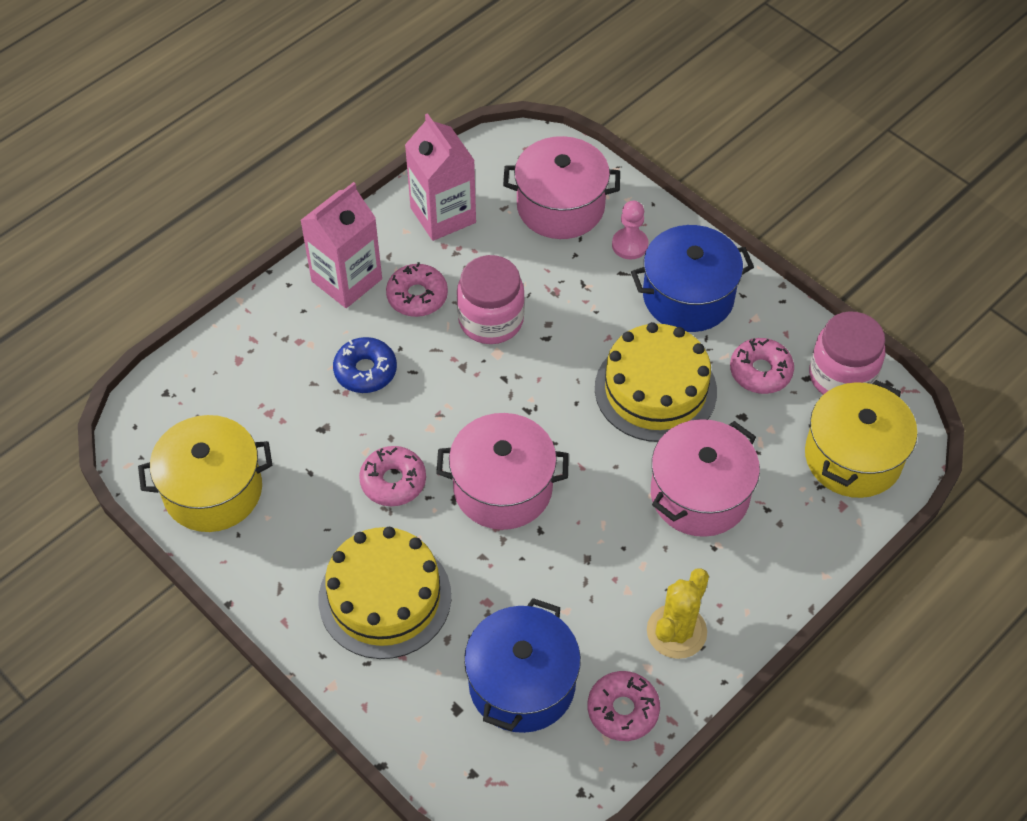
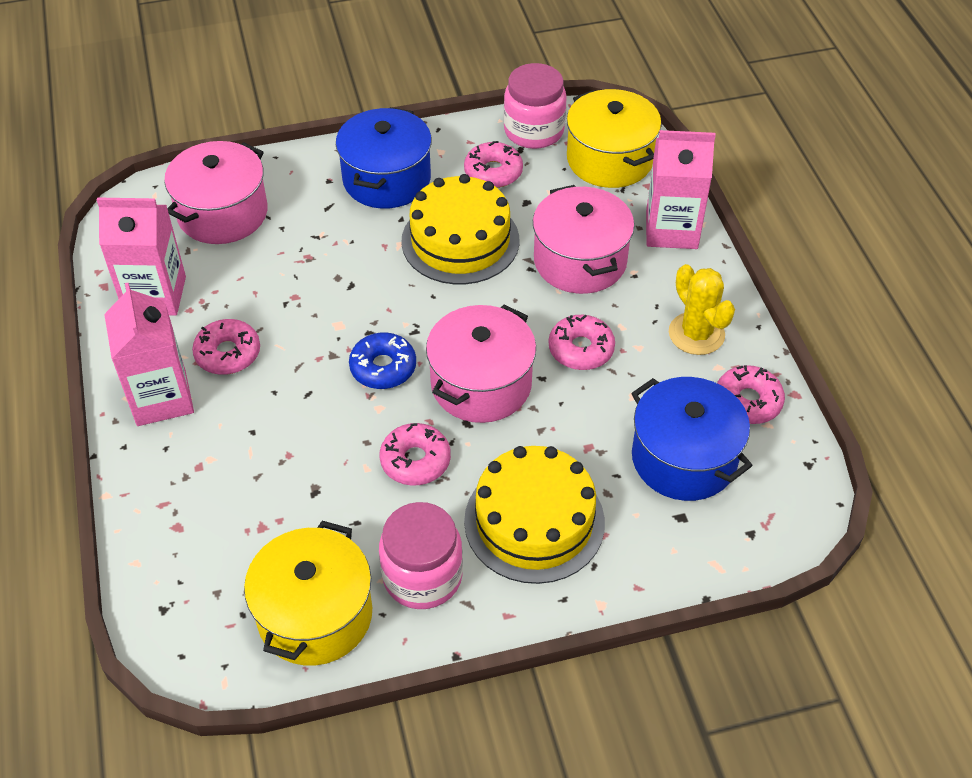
camera: 60 degrees left, 5 degrees down
blue donut [333,337,397,393] -> blue donut moved to [349,333,416,389]
pink jar [457,255,525,344] -> pink jar moved to [379,502,463,609]
pink pawn [612,201,649,260] -> none
none -> pink donut [549,315,615,370]
none -> pink carton [646,130,716,249]

